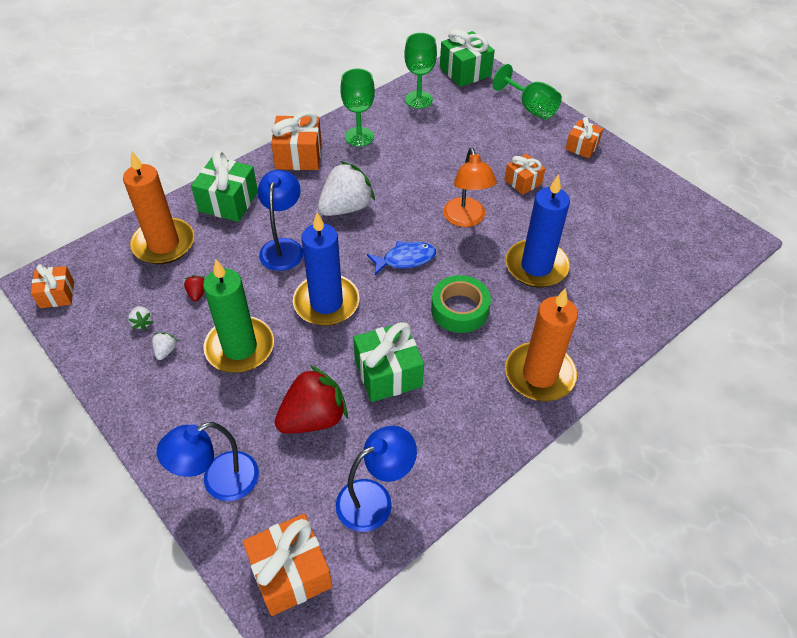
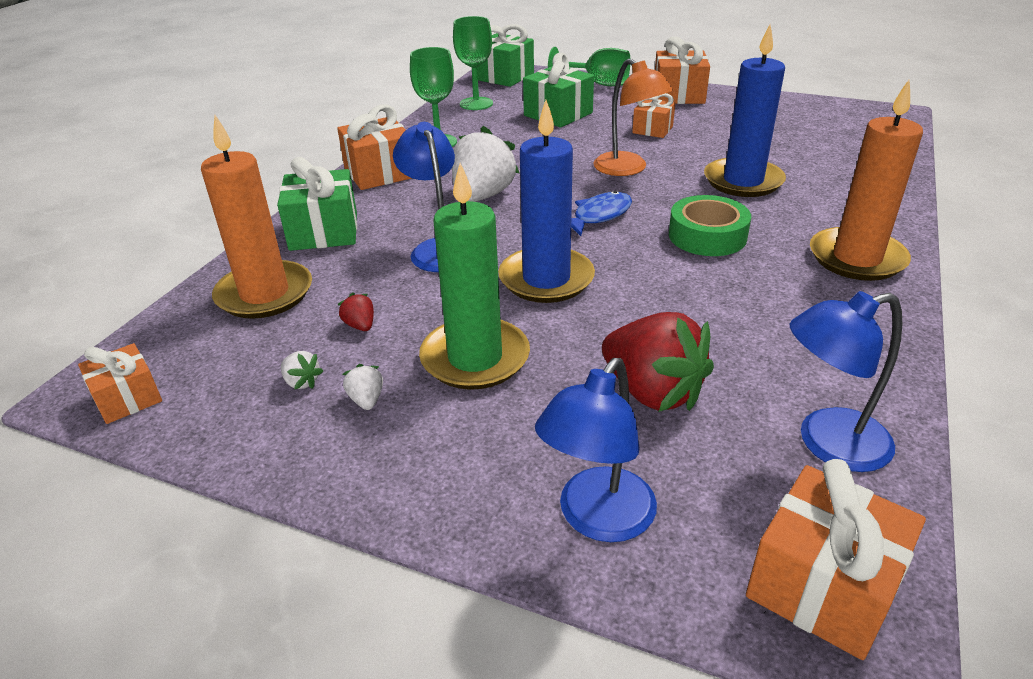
camera: 25 degrees left, 15 degrees down
red strawberry [275,365,348,434] -> red strawberry turned 105 degrees clockwise [602,312,714,412]
blue lamp [336,426,417,532] -> blue lamp turned 135 degrees counterclockwise [790,291,903,472]
green gift [353,322,424,402] -> green gift moved to [523,53,594,128]
orange gift [565,117,603,158] -> orange gift [655,36,710,104], size x1.62

